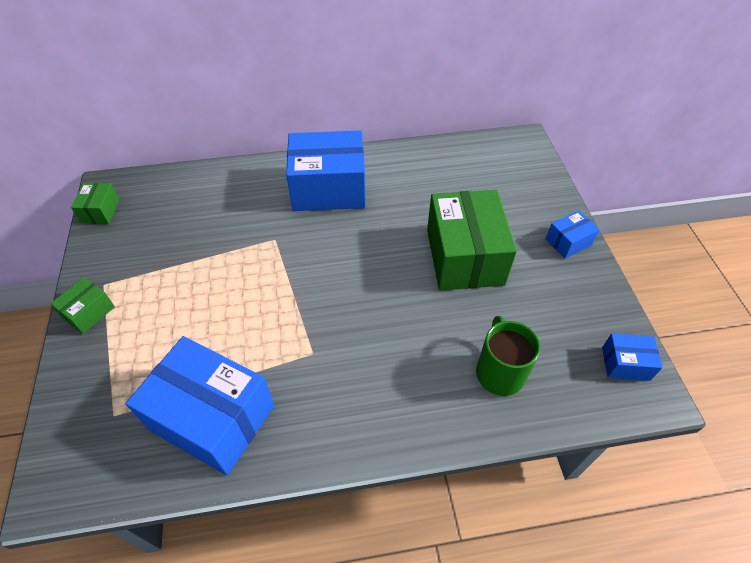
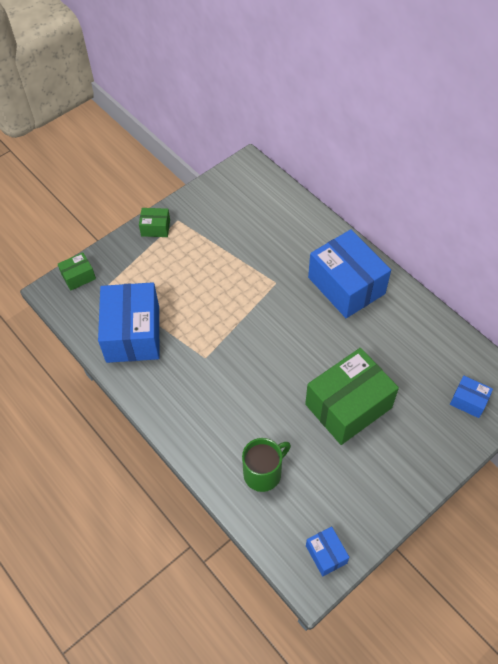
camera: 60 degrees right, 5 degrees up
green box [71,183,120,224] -> green box moved to [58,252,96,291]
blue box [546,211,600,258] -> blue box moved to [450,375,493,418]

